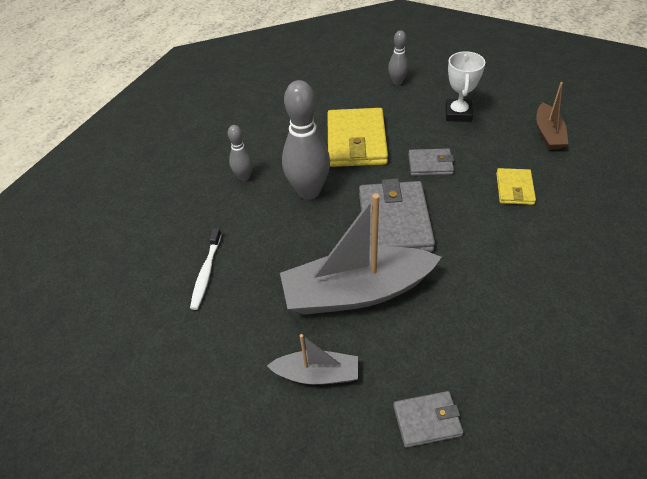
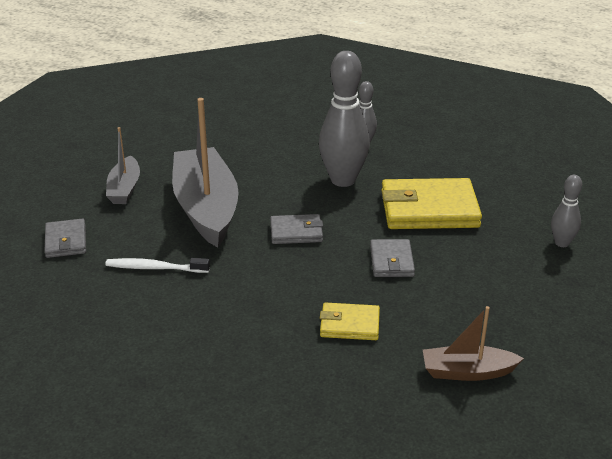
camera: 85 degrees right, 15 degrees down
white toothbrush [190,228,222,310] -> white toothbrush moved to [105,258,210,273]
grey wallet [359,179,435,252] -> grey wallet [270,214,323,244], size x0.53
white trophy [445,51,485,122] -> none

